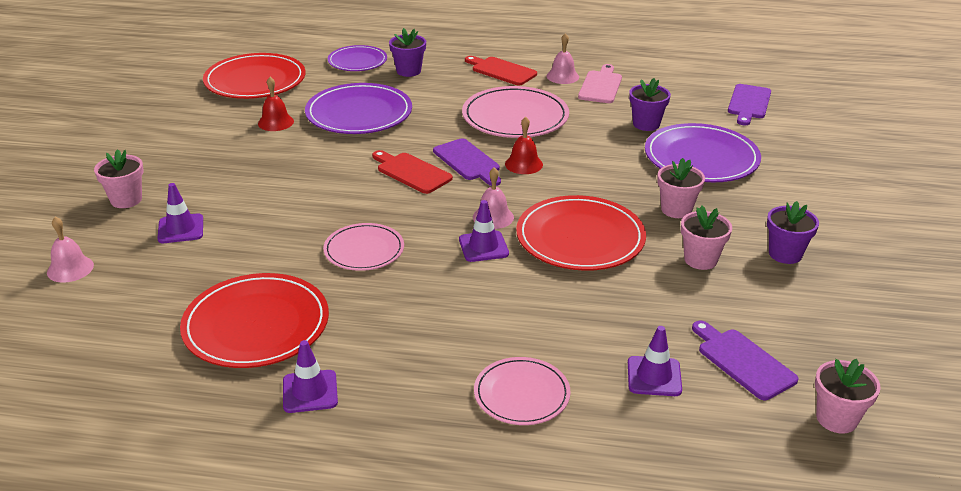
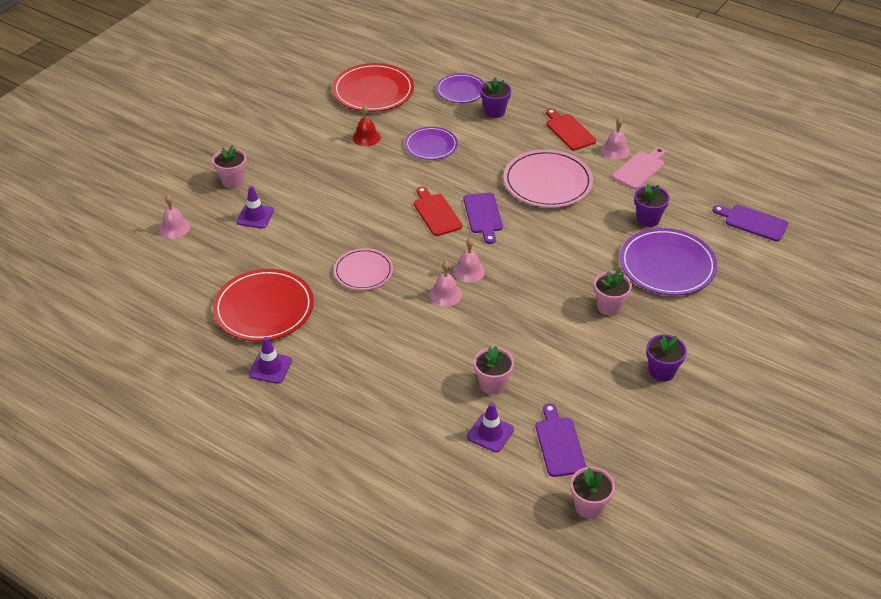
camera: 25 degrees right, 10 degrees up
purple plate [305,83,412,134] -> purple plate [405,127,458,160], size x0.61
purple traffic cone [459,200,509,262] -> pink bell [430,261,462,306]
pink plate [474,357,571,425] -> none
red bell [505,117,543,174] -> none
red plate [516,195,646,271] -> none
pink flower pot [681,206,732,270] -> pink flower pot moved to [474,346,514,395]
purple cutting board [728,84,771,126] -> purple cutting board turned 75 degrees clockwise [712,205,788,242]

